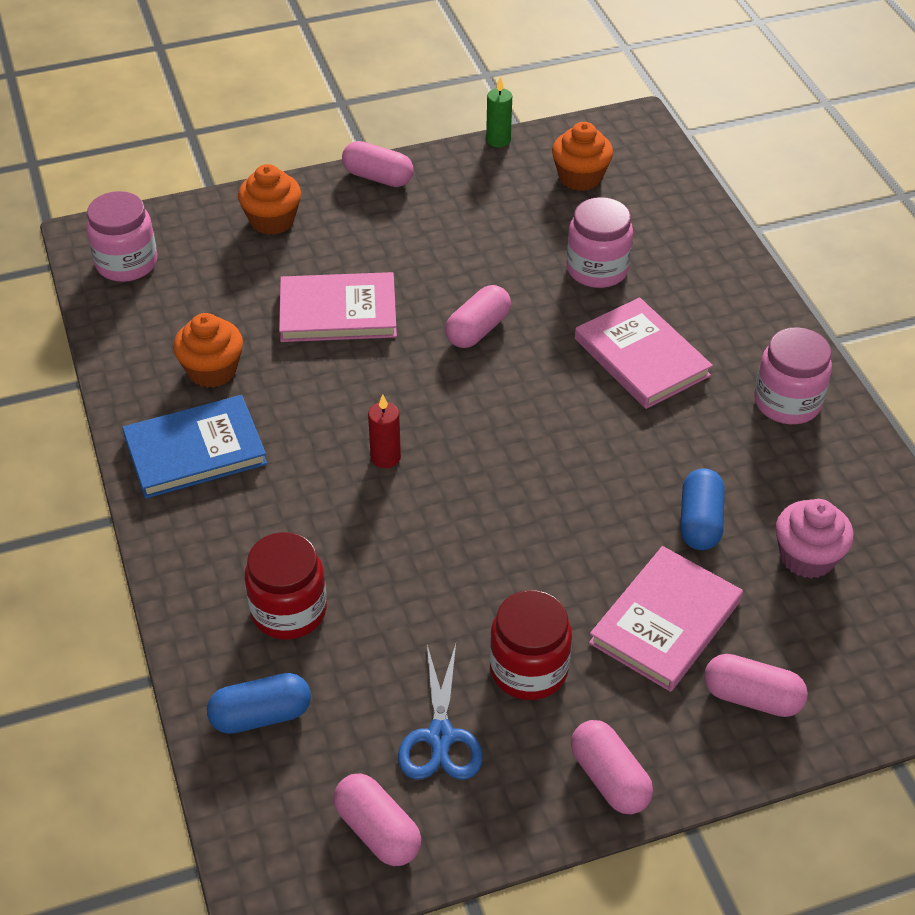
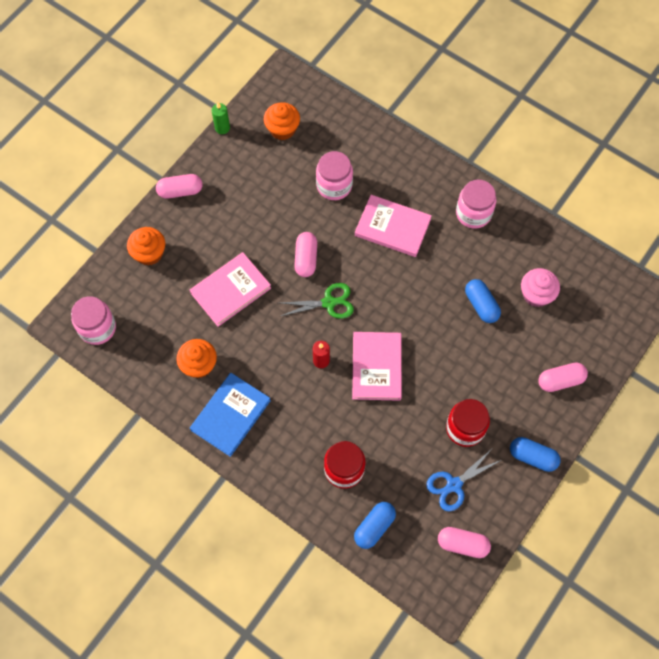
camera: 35 degrees left, 20 degrees up
blue scissors [398,644,483,780] -> blue scissors turned 90 degrees clockwise [426,449,501,511]
pink capsule [571,720,653,814] -> blue capsule [510,437,561,472]
pink book [589,546,743,692] -> pink book moved to [352,332,402,401]
none -> green scissors [279,283,354,319]

